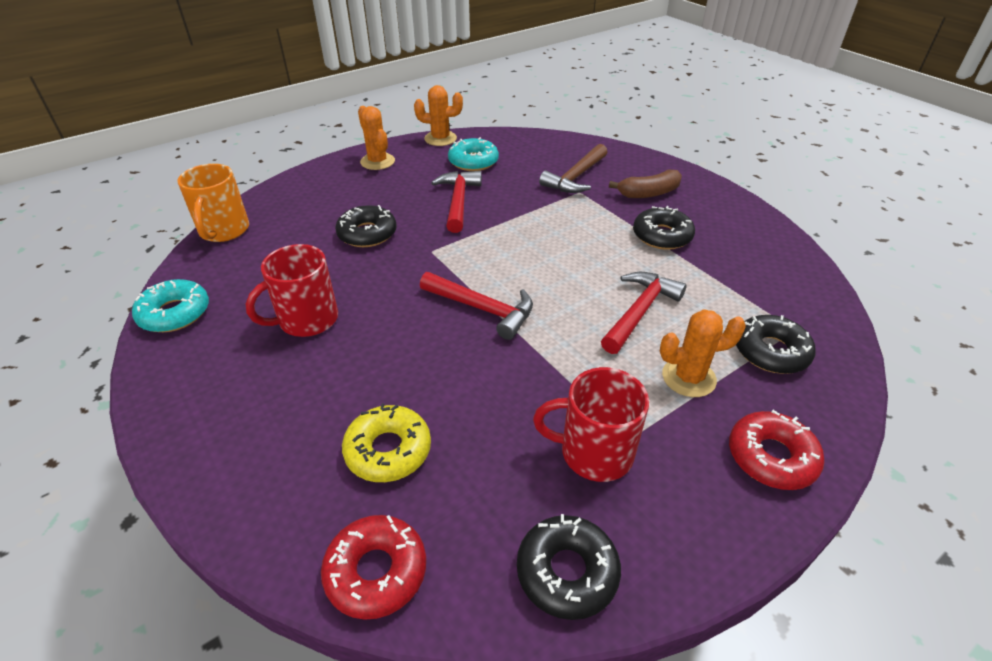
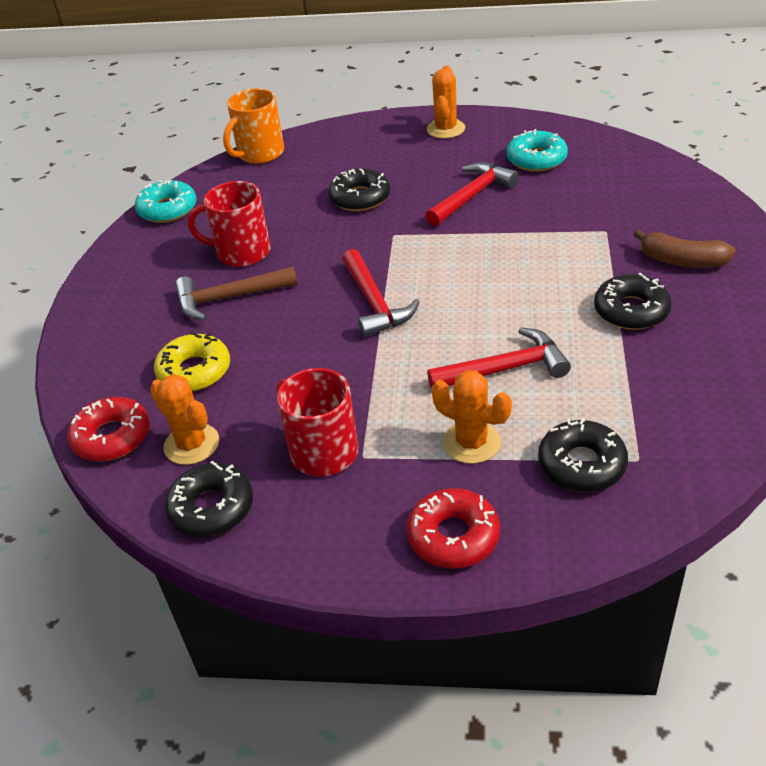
camera: 45 degrees right, 0 degrees up
orange cactus [414,85,463,146] -> orange cactus moved to [150,374,219,465]
brown hammer [539,144,608,193] -> brown hammer moved to [175,266,298,320]

